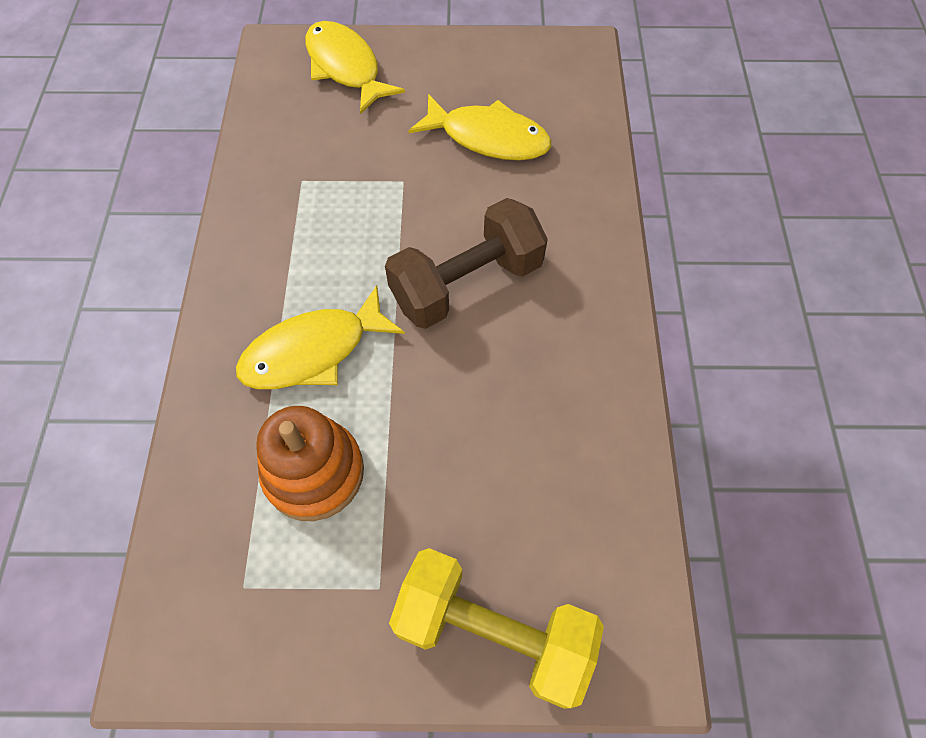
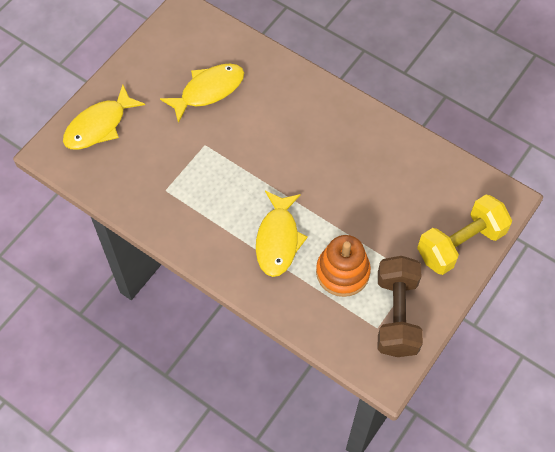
camera: 55 degrees left, 0 degrees up
yellow fish [305,21,405,114] -> yellow fish turned 45 degrees counterclockwise [63,85,145,150]
brown dumbbell [385,198,548,329] -> brown dumbbell moved to [378,256,423,357]

